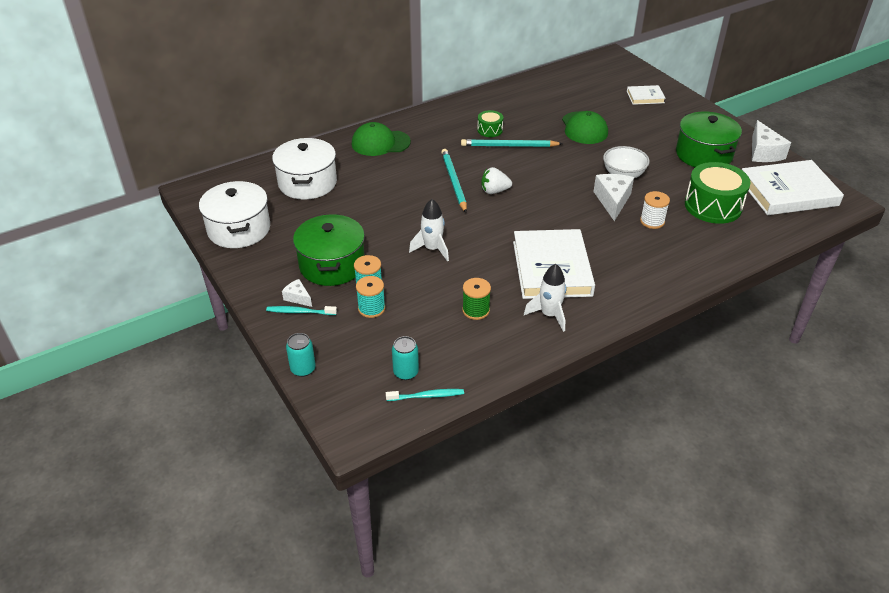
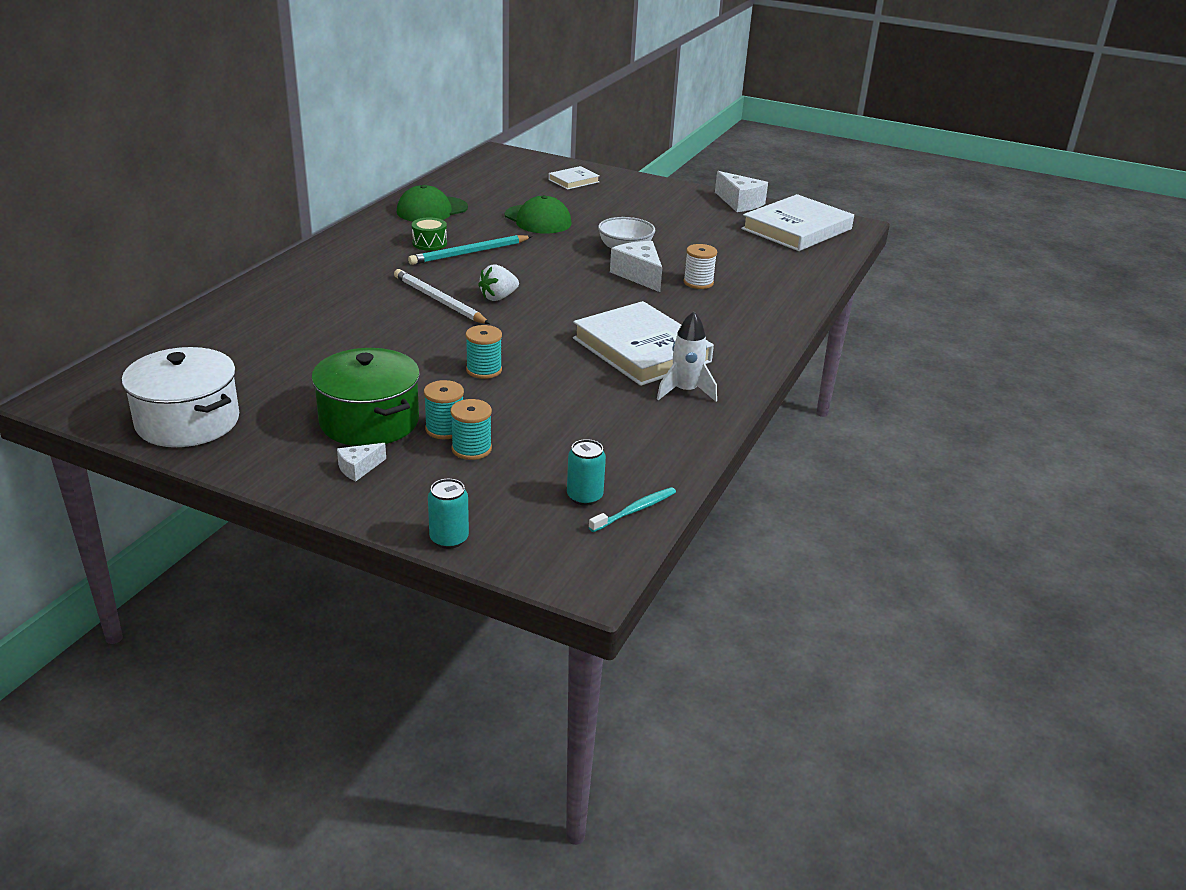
camera: 35 degrees left, 10 degrees down
turquoise toothbrush [266,306,337,315] -> none
white pot [272,138,337,200] -> none
white cheese [282,279,312,307] -> white cheese turned 45 degrees counterclockwise [337,443,386,481]
green cap [352,122,411,156] -> green cap moved to [397,185,468,222]
white rocket [409,199,449,262] -> turquoise spool [466,325,502,379]
turquoise pencil [441,149,467,213] -> white pencil [394,269,490,324]
green spool [462,278,491,320] -> none
green pot [676,112,742,167] -> none
green drum [685,162,750,224] -> none

